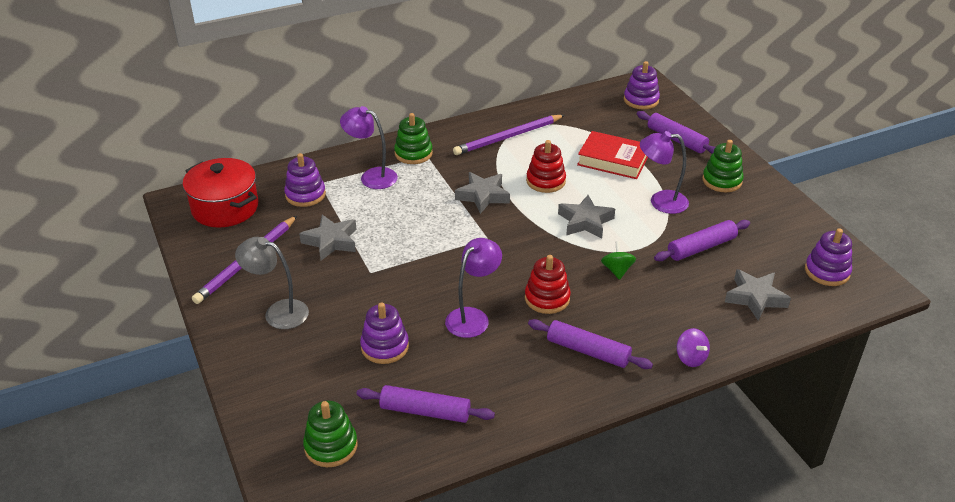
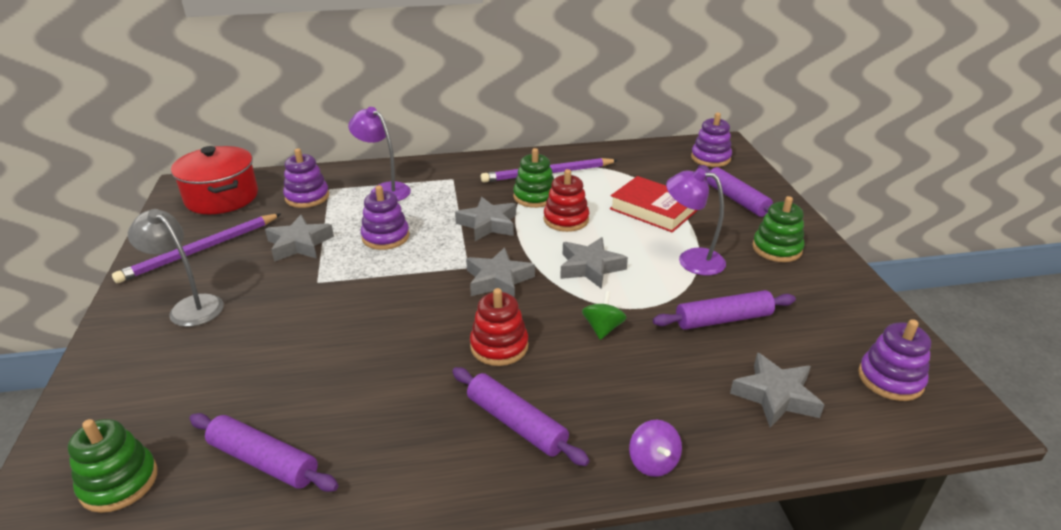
camera: 15 degrees right, 5 degrees down
purple stacking toy [360,302,409,364] -> purple stacking toy moved to [361,185,409,250]
green stacking toy [394,113,433,164] -> green stacking toy moved to [513,148,554,208]
purple lamp [445,238,502,338] -> none
none -> grey star [466,247,535,297]

